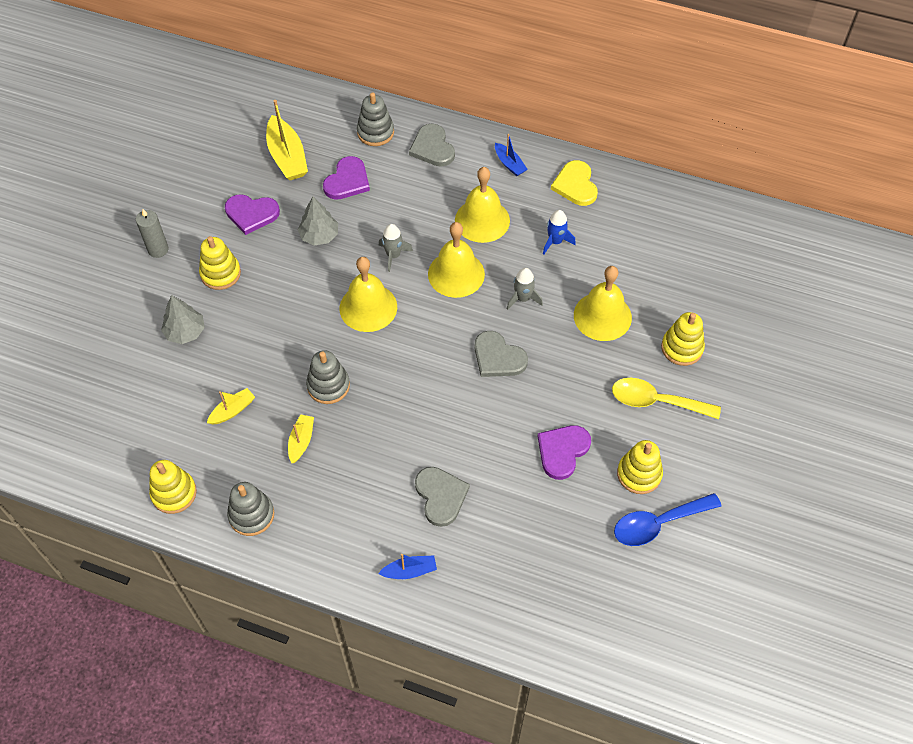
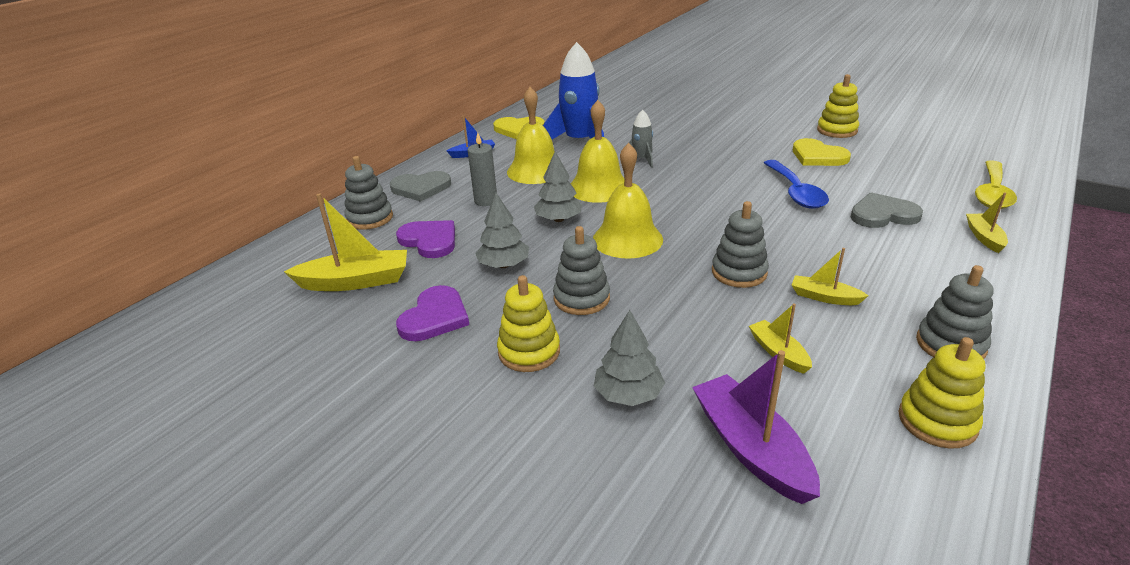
camera: 75 degrees left, 25 degrees down
grey candle [136,209,169,258] -> grey candle moved to [468,132,497,206]
blue boat [378,554,437,579] -> yellow boat [966,193,1008,253]
grey rocket [379,224,413,272] -> grey tree [534,151,583,222]
grey heart [474,331,528,377] -> none
purple heart [537,425,591,480] -> yellow heart [793,138,851,166]
blue rocket [543,210,576,254] -> blue rocket [543,42,604,139], size x2.00
yellow bell [574,266,632,341] -> none
yellow spoon [612,378,721,419] -> yellow spoon moved to [975,160,1017,209]
blue spoon [614,493,721,546] -> blue spoon moved to [764,160,829,208]
yellow stacking toy [661,312,705,366] -> none
none -> grey stacking toy [553,226,610,315]
none -> purple boat [692,350,820,504]

